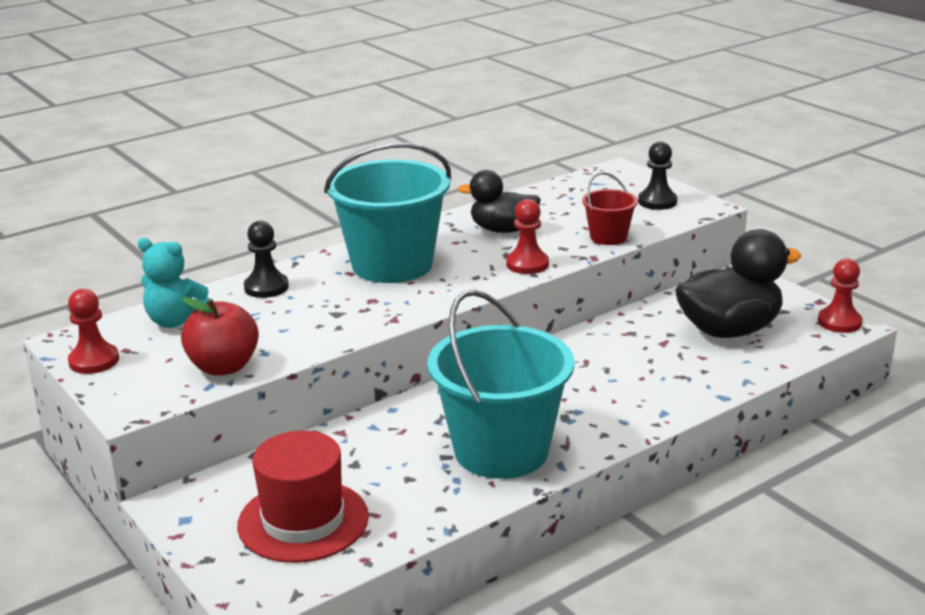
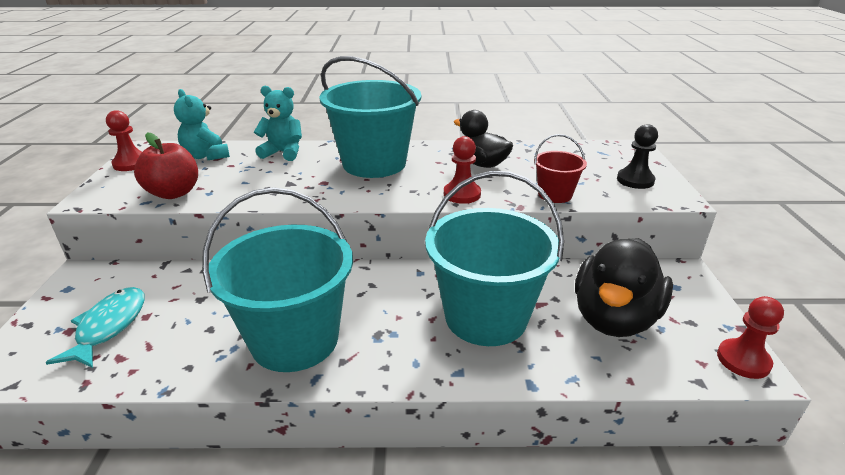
camera: 35 degrees right, 5 degrees up
red hat [237,431,369,563] -> turquoise fish [45,287,145,368]
black pawn [244,221,289,298] -> turquoise teddy bear [254,86,302,161]
black duck [675,229,802,338] -> black duck turned 105 degrees clockwise [575,238,673,337]
none -> turquoise bucket [425,171,564,346]

